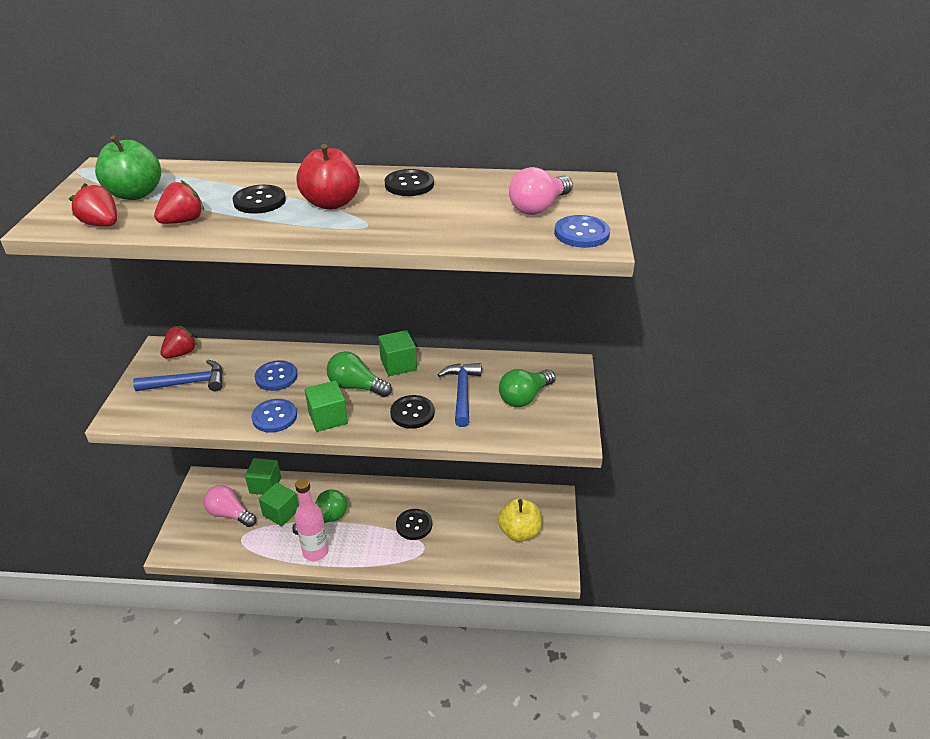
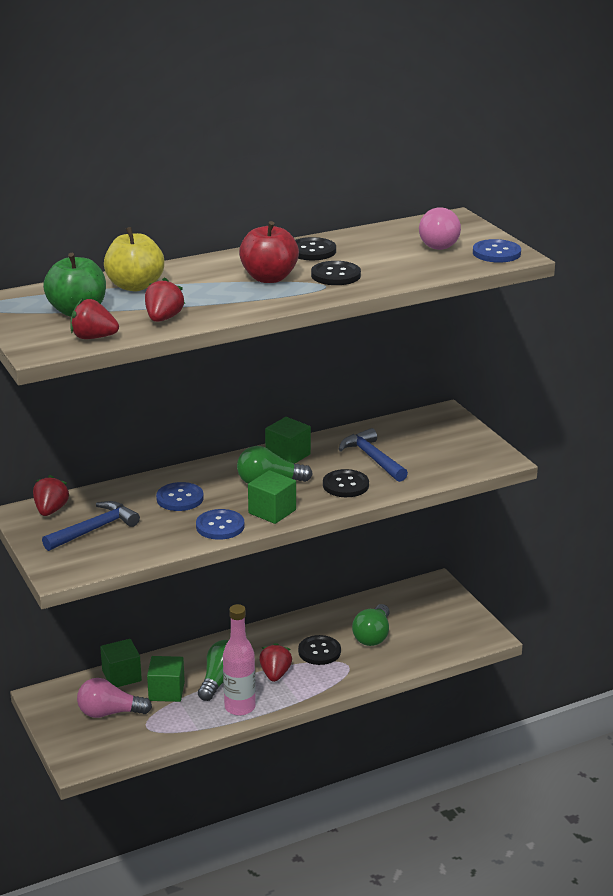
camera: 30 degrees left, 10 degrees down
black button [233,185,286,214] -> black button moved to [311,261,361,285]
yellow apple [498,498,542,542] -> yellow apple moved to [104,227,164,291]
green light bulb [499,369,555,407] -> green light bulb moved to [352,604,390,646]
none -> red strawberry [259,643,292,682]

